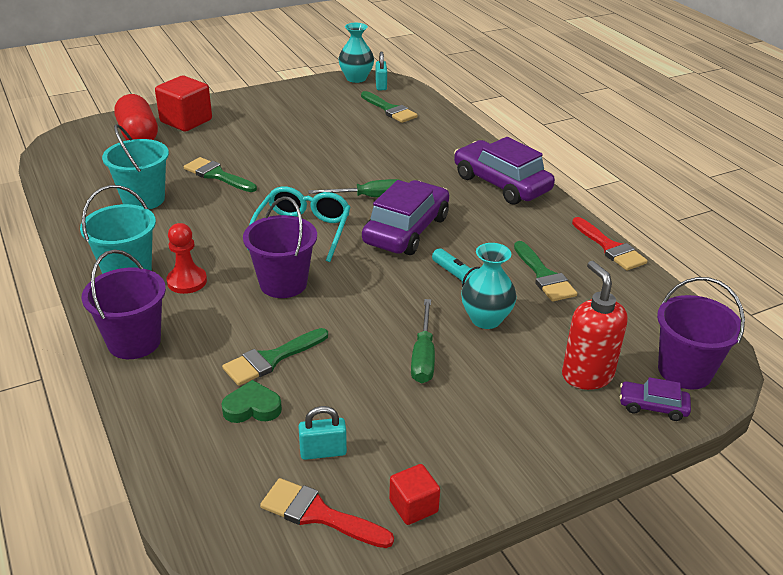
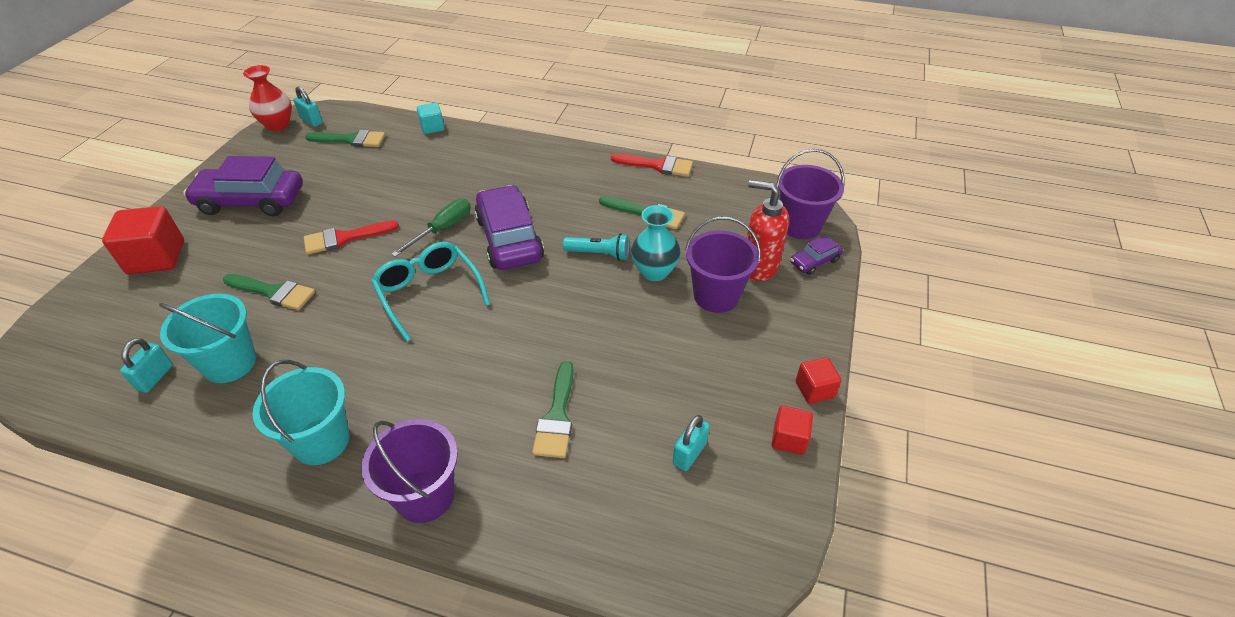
camera: 45 degrees left, 10 degrees up
red capsule [115,94,158,140] -> none
red pawn [166,223,207,294] -> none
green brush [184,157,257,192] -> green brush turned 150 degrees counterclockwise [223,274,315,310]
green heart [221,380,282,423] -> none
purple bucket [243,196,317,298] -> purple bucket moved to [685,216,761,313]
red brush [260,478,394,548] -> red brush moved to [304,220,399,254]
turquoise vase [338,23,374,83] -> red vase [243,65,292,131]
green screwdriver [411,299,435,383] -> none
purple car [454,137,555,205] -> purple car moved to [183,156,303,216]
none -> turquoise padlock [120,338,173,393]
none -> turquoise cube [417,102,445,134]
none -> red cube [796,357,842,404]

